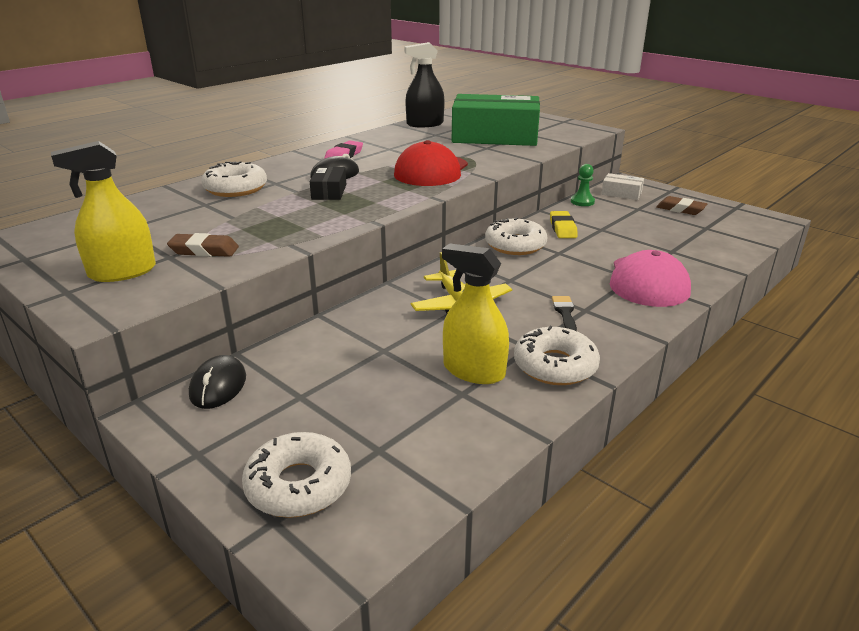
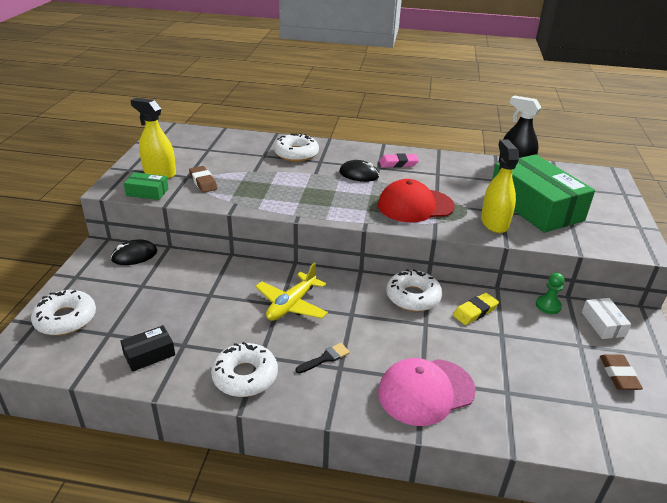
camera: 55 degrees right, 5 degrees up
black box [310,167,346,200] -> black box moved to [120,325,175,372]
yellow spray bottle [442,243,509,384] -> yellow spray bottle moved to [481,140,519,233]
none -> green box [124,172,169,200]

